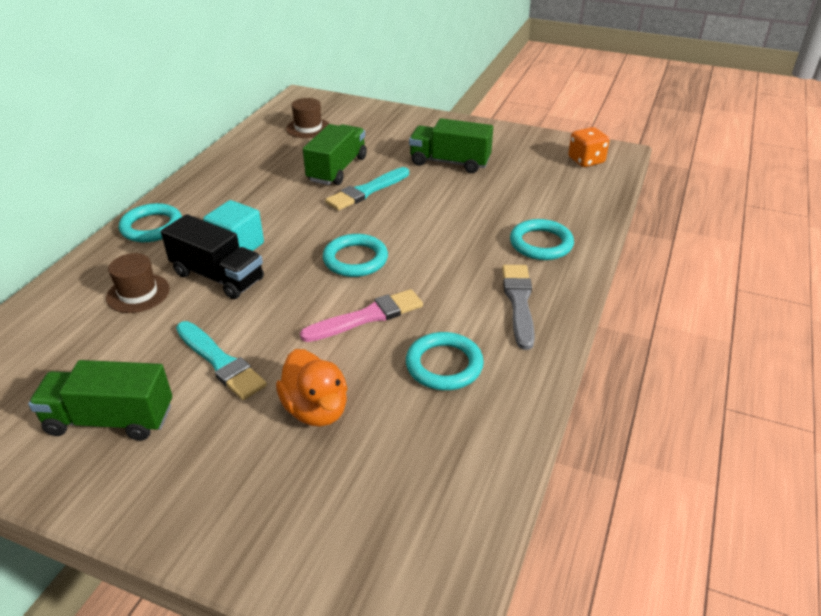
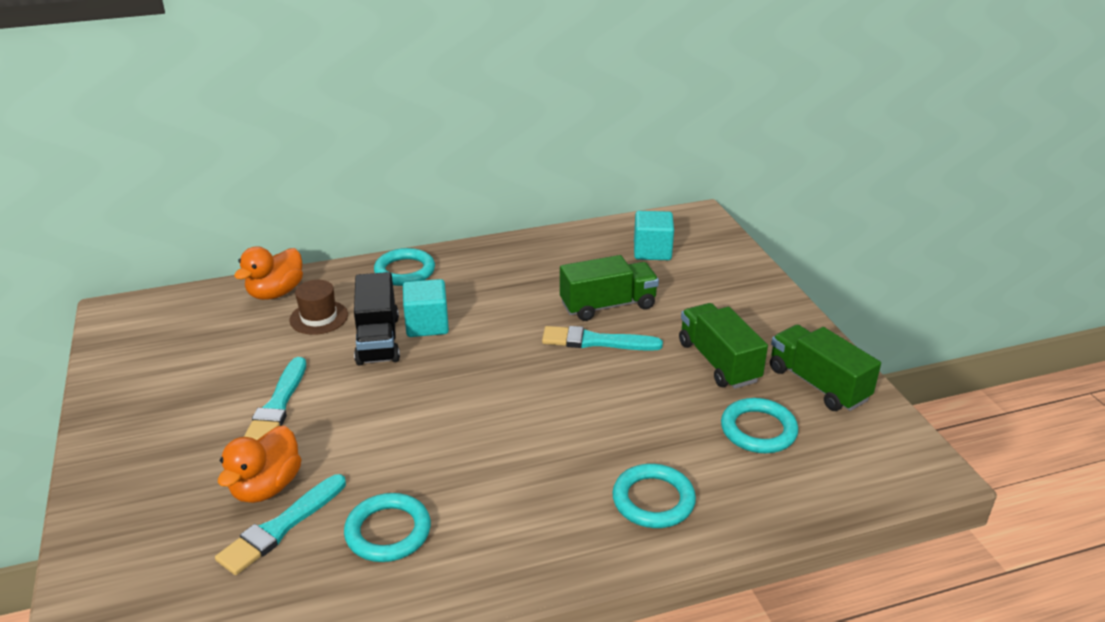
camera: 50 degrees right, 5 degrees down
green truck [28,360,172,441] -> green truck moved to [770,325,881,411]
brown hat [286,98,329,138] -> turquoise cube [634,211,674,260]
pink brush [300,289,423,342] -> none
turquoise ring [323,234,388,277] -> turquoise ring moved to [721,398,798,453]
grey brush [502,265,535,350] -> none
orange dice [568,127,610,167] -> none
none -> turquoise brush [215,474,346,575]
none -> orange duck [234,246,303,300]

